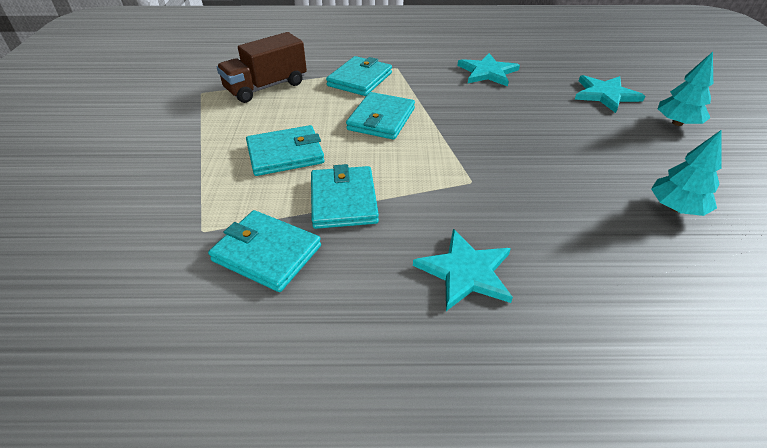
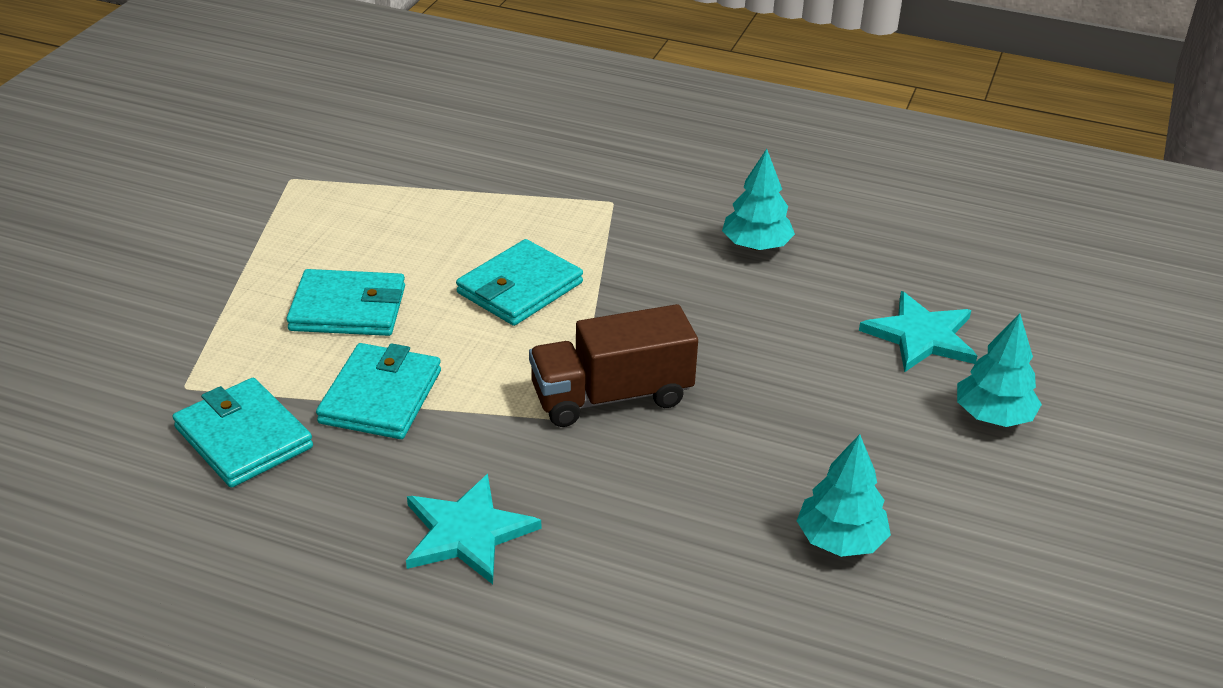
camera: 20 degrees right, 5 degrees down
brown truck [216,32,307,103] -> brown truck moved to [529,304,698,427]
turquoise wallet [326,56,392,96] -> none
turquoise star [457,53,520,87] -> turquoise tree [722,149,795,250]

